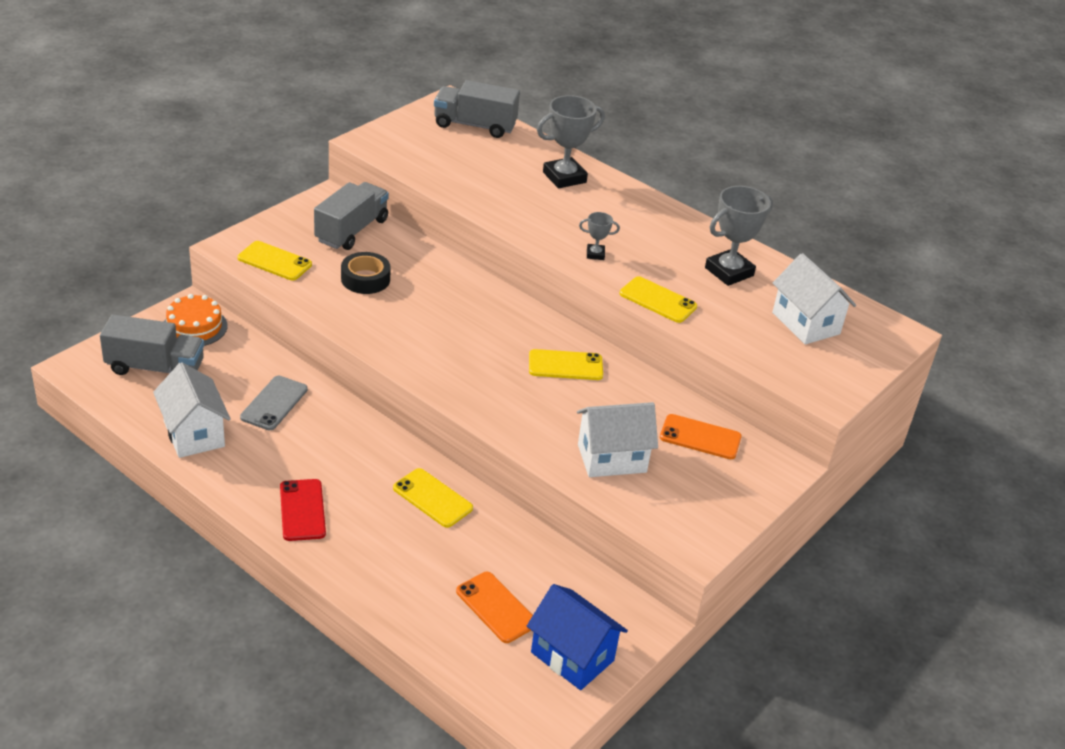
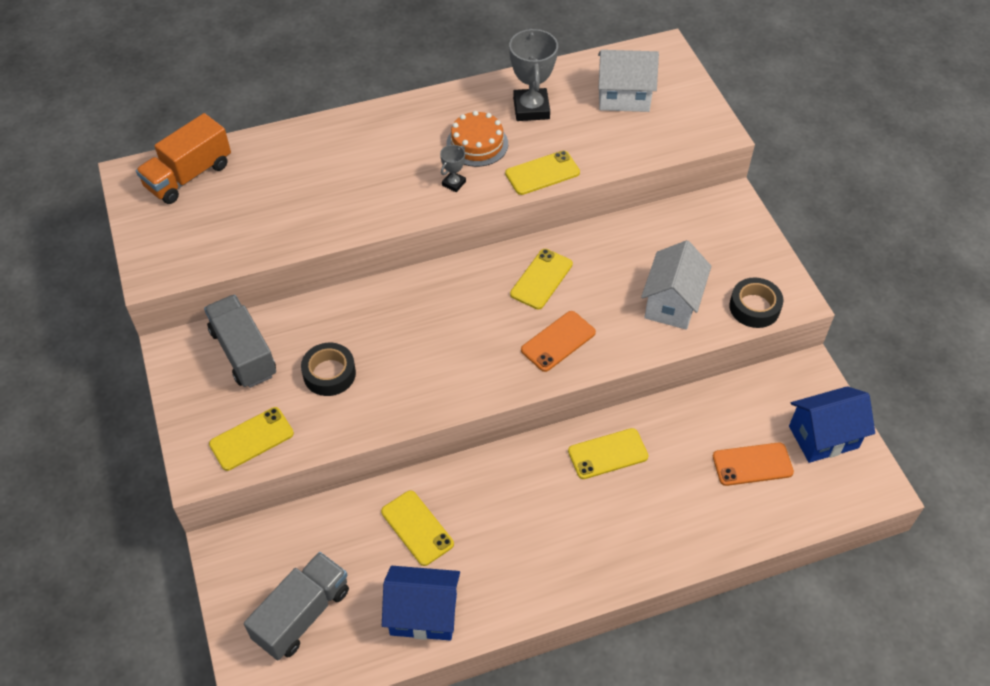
camera: 55 degrees left, 15 degrees up
white house [153,362,231,458] -> blue house [382,566,460,641]
orange cake [164,294,227,346] -> orange cake moved to [446,111,508,167]
grey phone [240,376,308,430] -> yellow phone [381,490,454,566]
red phone [280,479,326,541] -> none
grey truck [434,80,520,138] -> orange truck [136,113,231,204]
grey trophy [537,95,605,188] -> none
orange phone [660,414,742,459] -> orange phone moved to [521,311,596,372]
none -> black tape [729,277,784,328]

